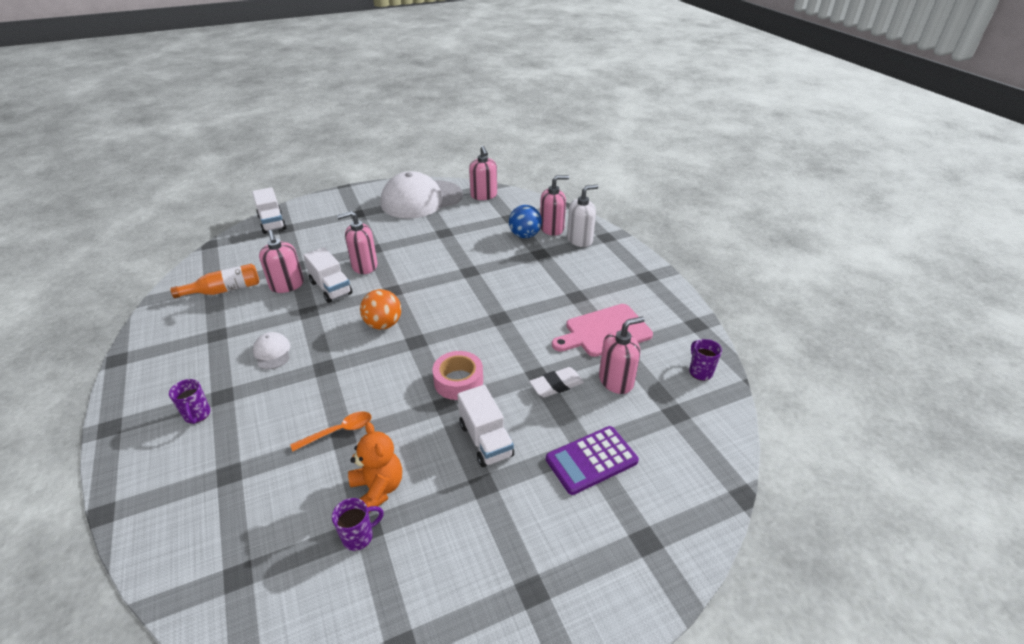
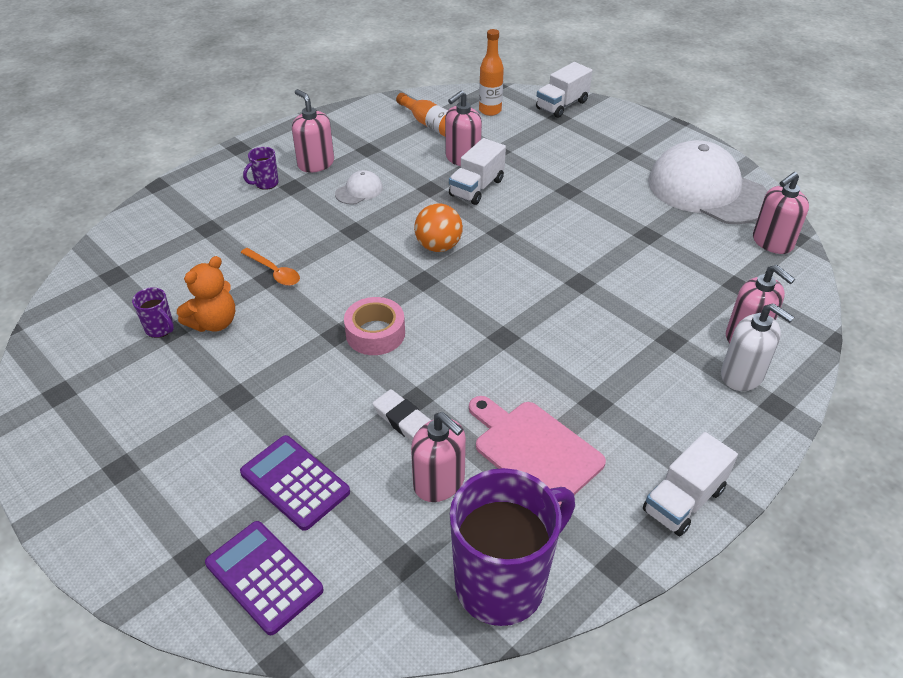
camera: 70 degrees right, 5 degrees up
pink soap dispenser [337,211,378,274] -> pink soap dispenser moved to [292,89,334,172]
white truck [458,385,514,467] -> white truck moved to [643,432,738,536]
blue ball [509,205,542,238] -> none
purple mug [689,339,722,381] -> purple mug [450,468,575,626], size x2.42
none -> purple calculator [205,521,324,635]
none -> orange bottle [479,29,504,116]

